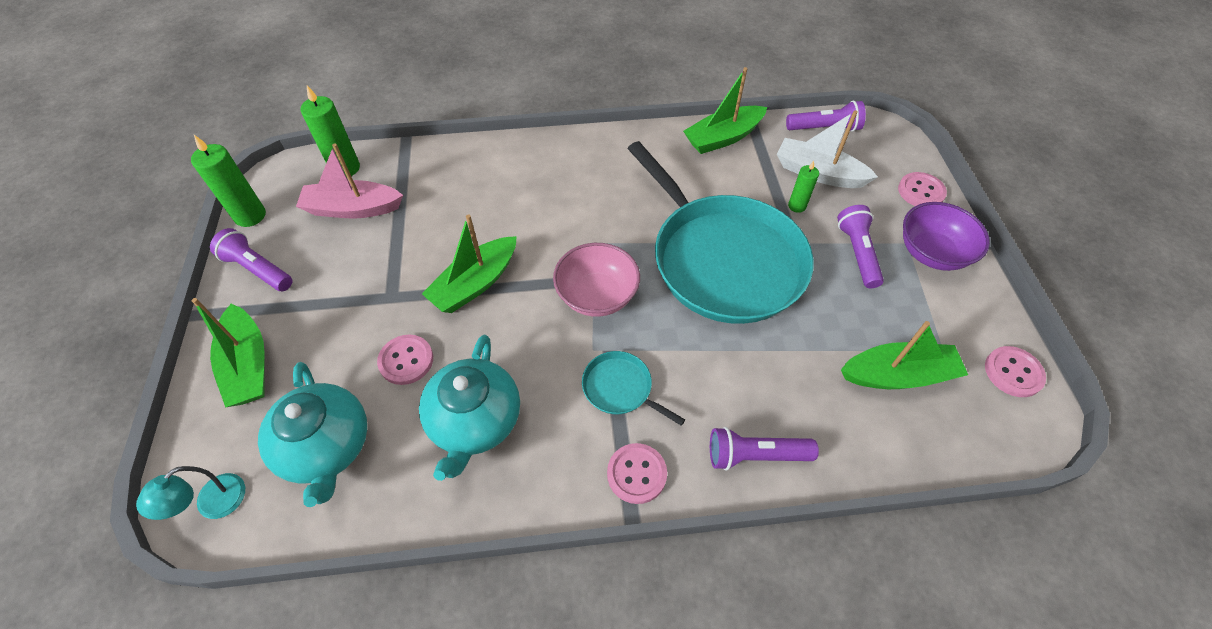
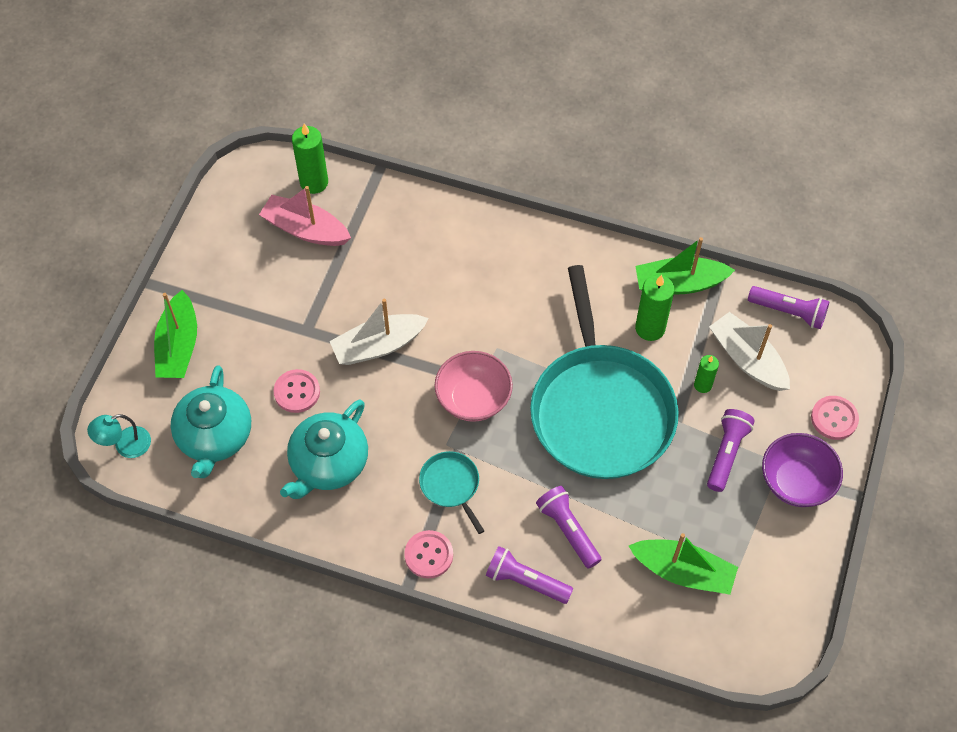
camera: 25 degrees right, 5 degrees up
green candle [191,135,266,227] -> green candle moved to [635,275,674,341]
purple flashlight [210,228,293,291] -> purple flashlight moved to [536,486,601,569]
green boat [422,214,517,313] -> white boat [330,299,429,365]
pink button [985,346,1046,397] -> none

